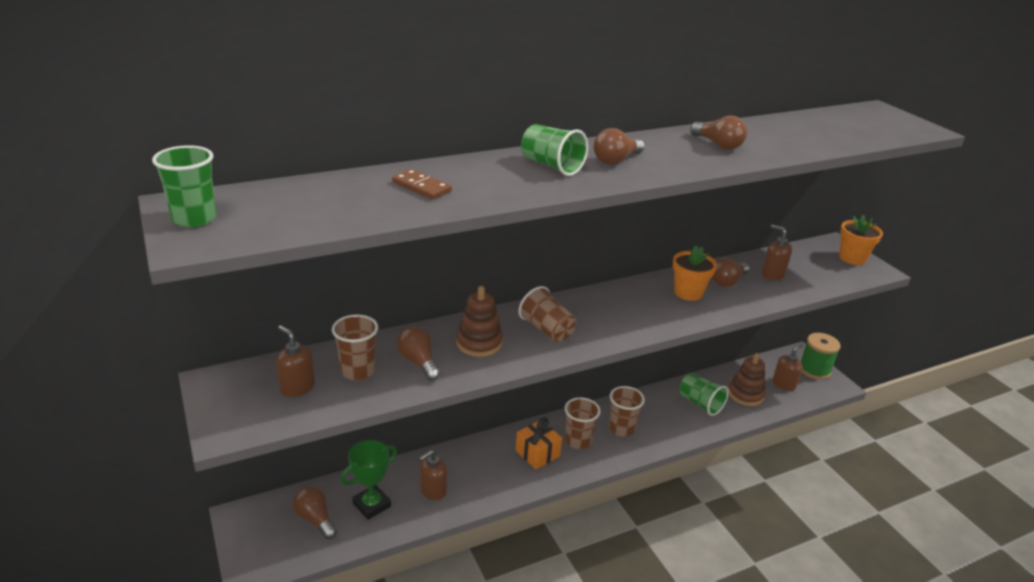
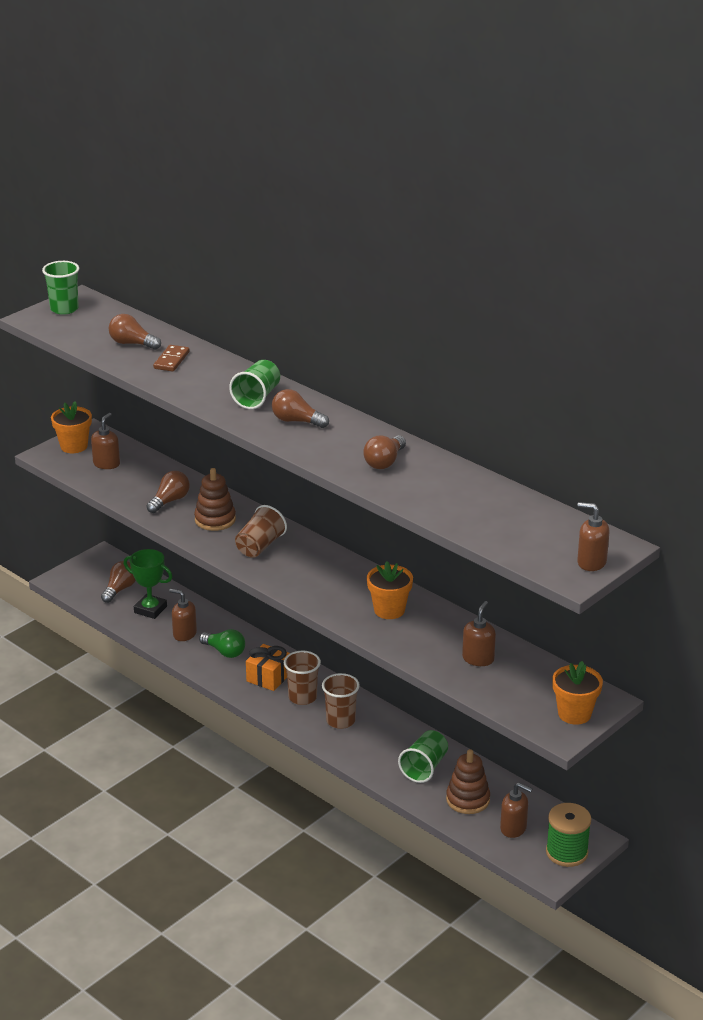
camera: 70 degrees right, 0 degrees up
brown cup [332,314,378,381] -> none
brown light bulb [712,258,750,287] -> brown light bulb moved to [108,314,161,350]
none -> orange flower pot [51,401,92,453]
none -> green light bulb [199,629,245,658]
none -> brown soap dispenser [577,502,609,571]

